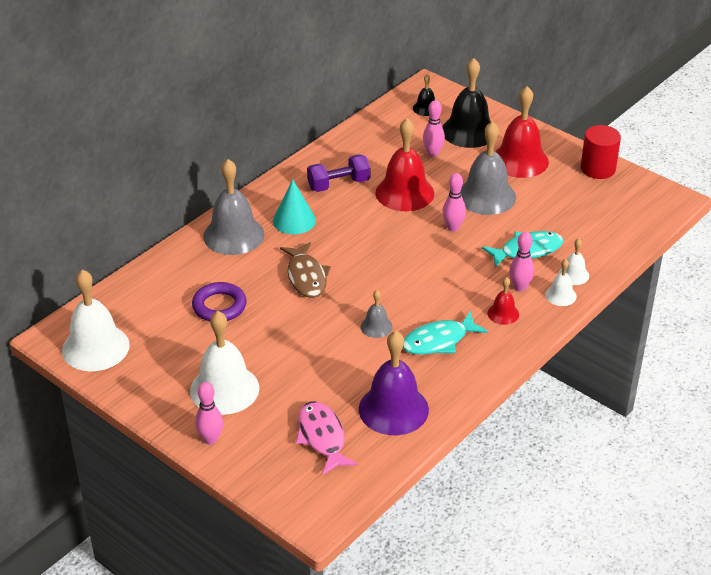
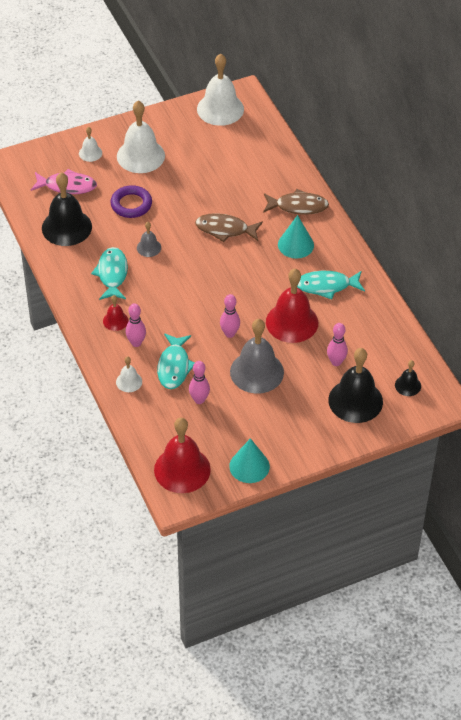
camera: 115 degrees right, 10 degrees up
purple ring [192,282,247,321] -> purple ring moved to [110,185,152,218]
pink bowling pin [195,382,223,445] -> pink bowling pin moved to [189,361,210,404]
grey bell [203,159,264,255] -> brown fish [263,189,329,215]
purple dumbbell [307,154,370,192] -> turquoise fish [297,271,365,299]
purple bell [359,331,429,435] -> black bell [42,172,92,246]
red bell [495,86,549,178] -> red bell moved to [154,418,211,493]
white bell [545,259,577,306] -> white bell moved to [79,127,102,162]
red cylinder [581,125,621,179] -> turquoise cone [229,438,270,483]

